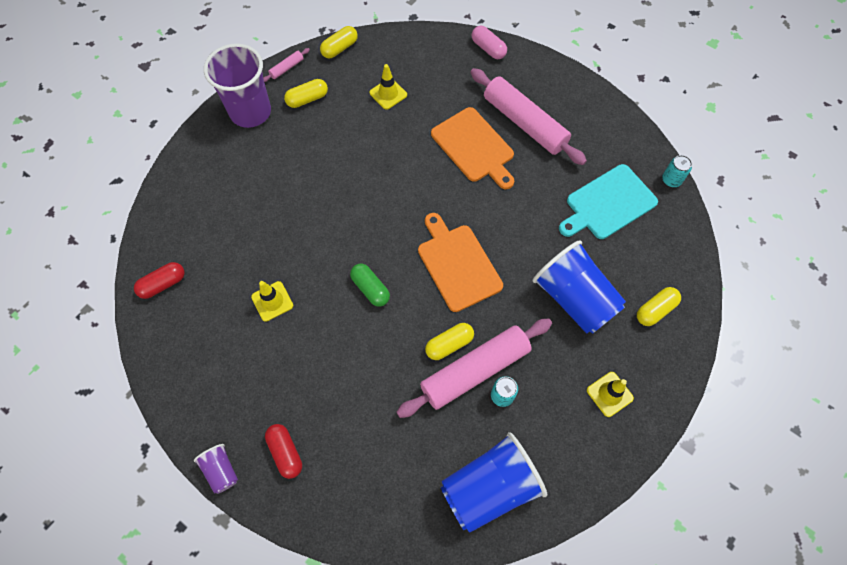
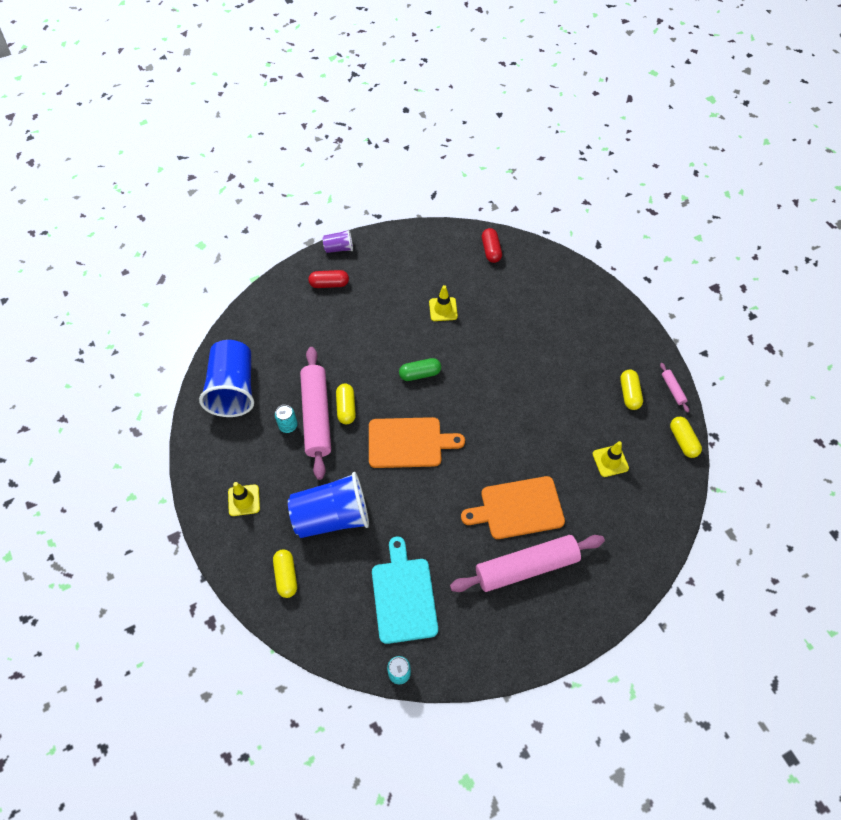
camera: 115 degrees right, 5 degrees down
purple cup [204,43,271,128] -> none
pink capsule [472,26,507,59] -> none

